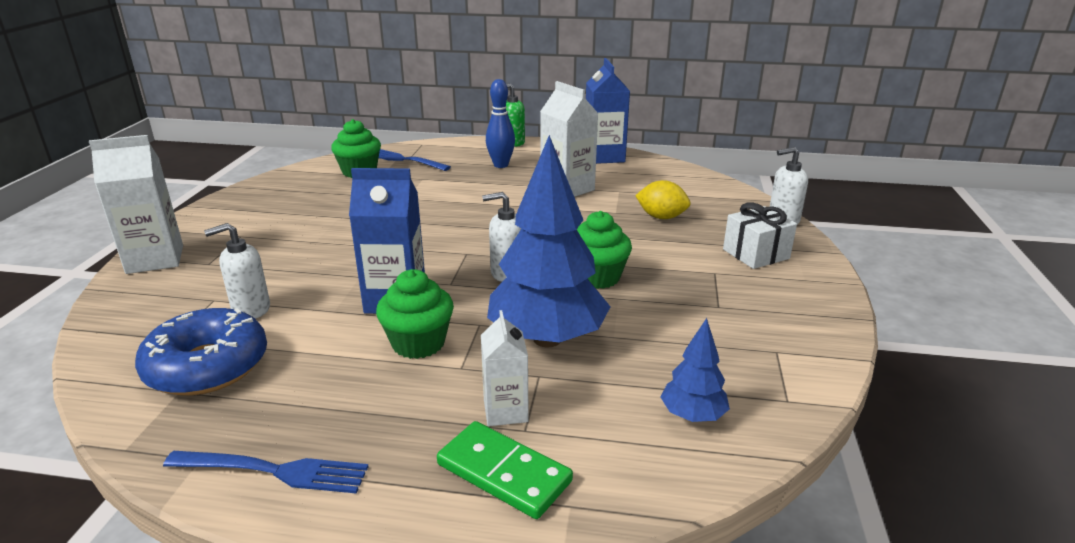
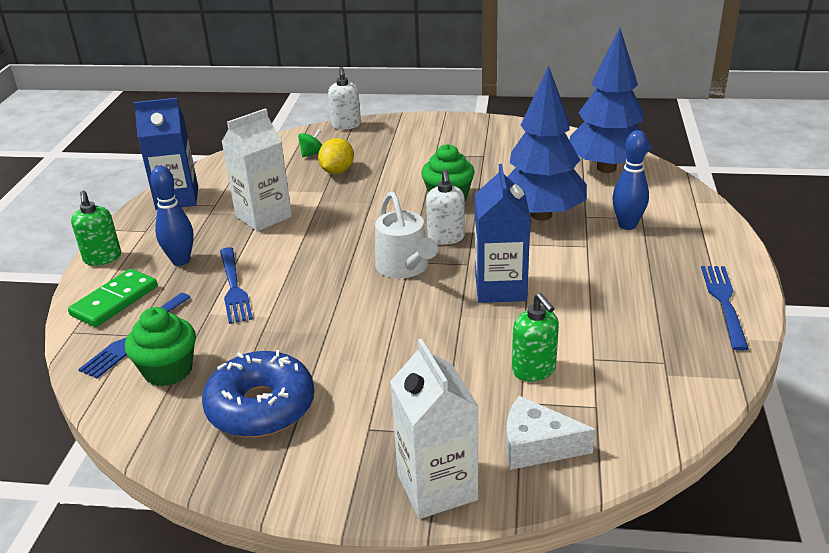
camera: 90 degrees left, 5 degrees up
blue donut [135,308,267,395] -> blue donut moved to [202,350,314,438]
white soap dispenser [204,223,270,318] -> green soap dispenser [512,293,559,381]
green cupcake [376,269,454,359] -> none
green domino [437,421,573,519] -> green domino moved to [68,269,158,327]
white carton [481,310,529,426] -> blue bowling pin [612,130,649,230]
blue tree [660,318,730,422] -> blue tree [569,27,652,173], size x2.10
white gift [723,202,797,269] -> none
none -> blue fork [220,247,253,324]
none -> green spinning top [298,129,322,157]
none -> white watering can [375,191,438,278]
none -> white cheese [506,396,595,470]

